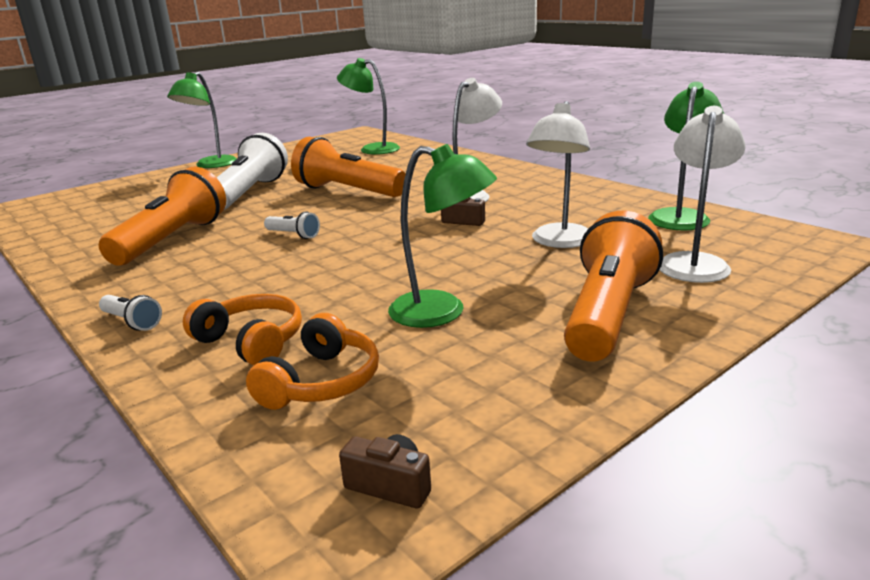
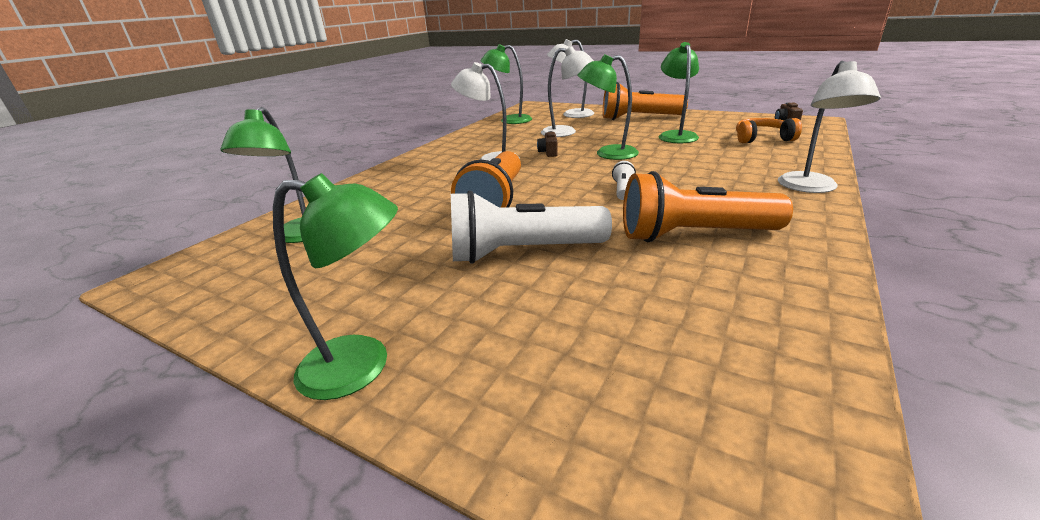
camera: 110 degrees left, 5 degrees up
white flashlight [99,295,162,331] -> white lamp [778,61,881,193]
orange headphones [183,294,302,366] -> none
none -> green lamp [577,54,639,160]

